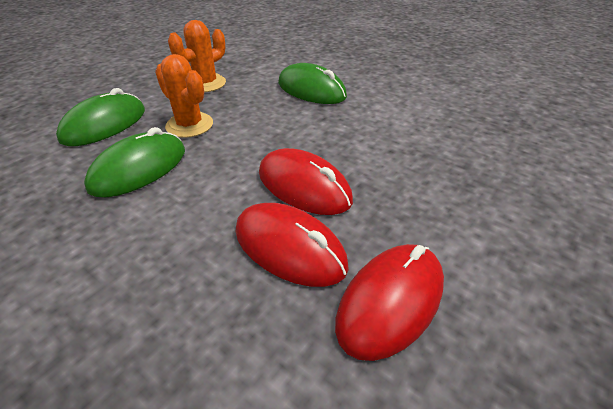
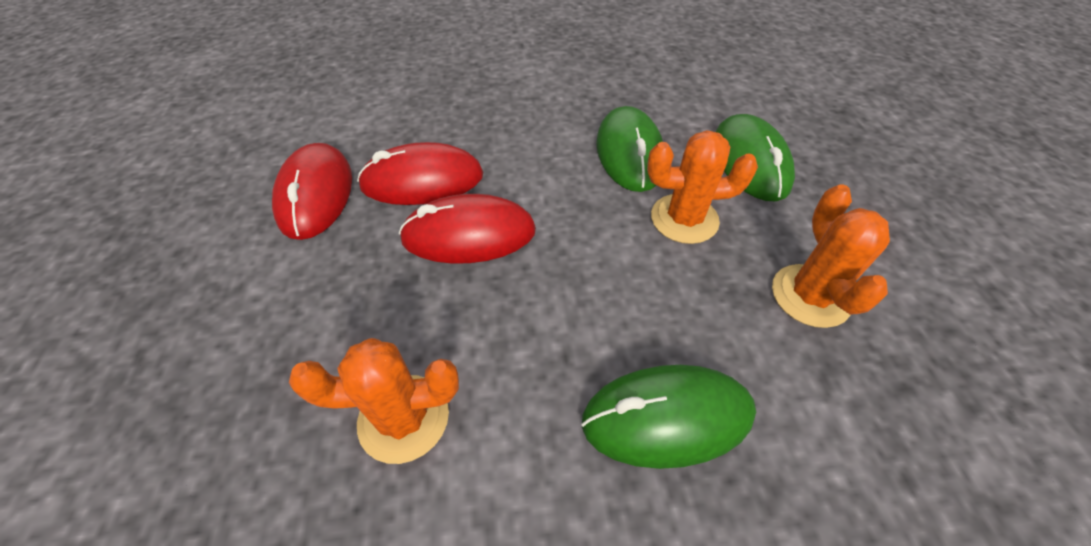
camera: 135 degrees right, 10 degrees up
none -> orange cactus [289,338,459,464]

